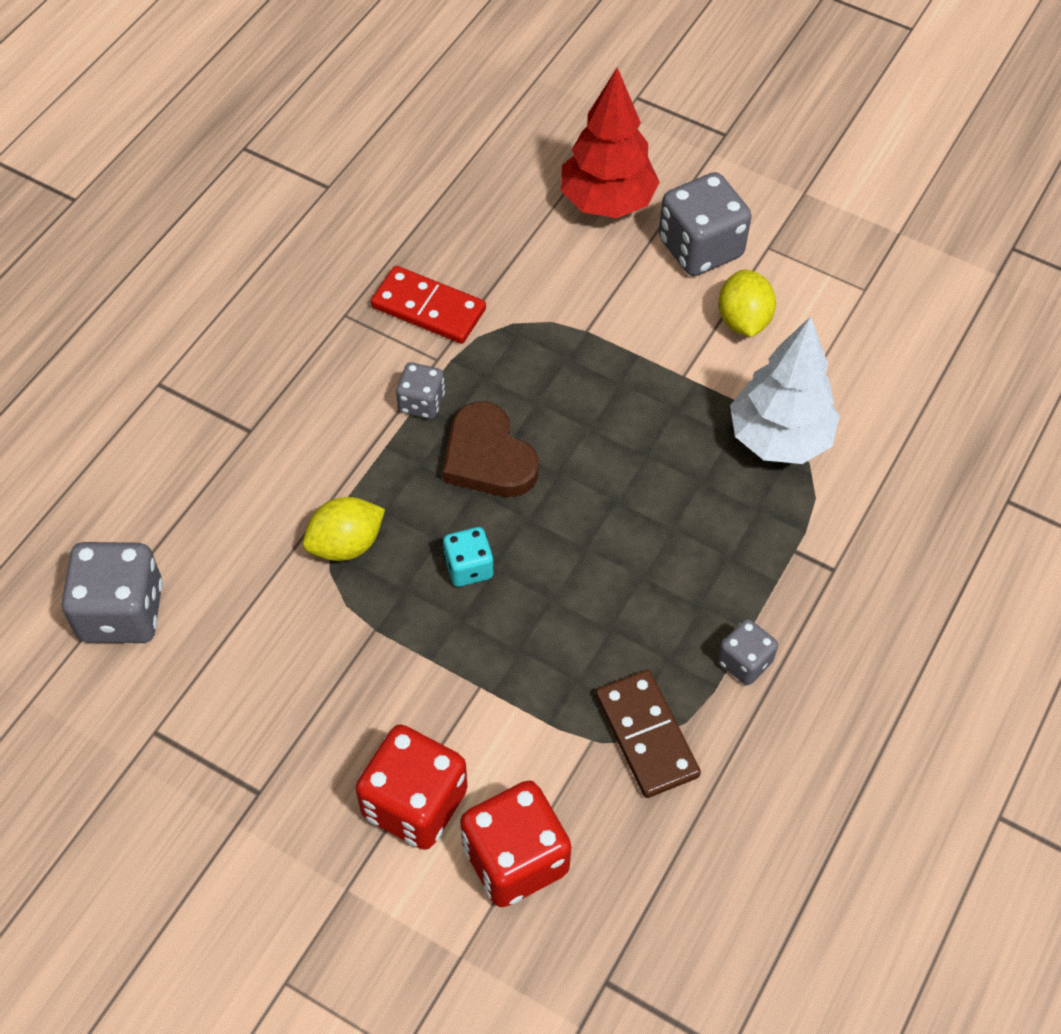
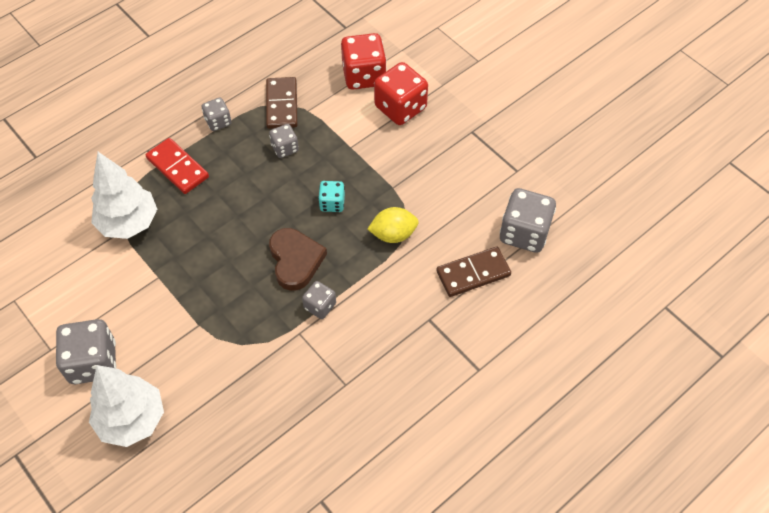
camera: 160 degrees left, 0 degrees up
red domino [371,266,486,344] -> red domino moved to [146,138,209,194]
red tree [561,67,659,218] -> white tree [89,365,164,447]
yellow lemon [718,270,776,337] -> none
none -> grey dice [269,124,299,158]
none -> brown domino [436,247,511,297]

